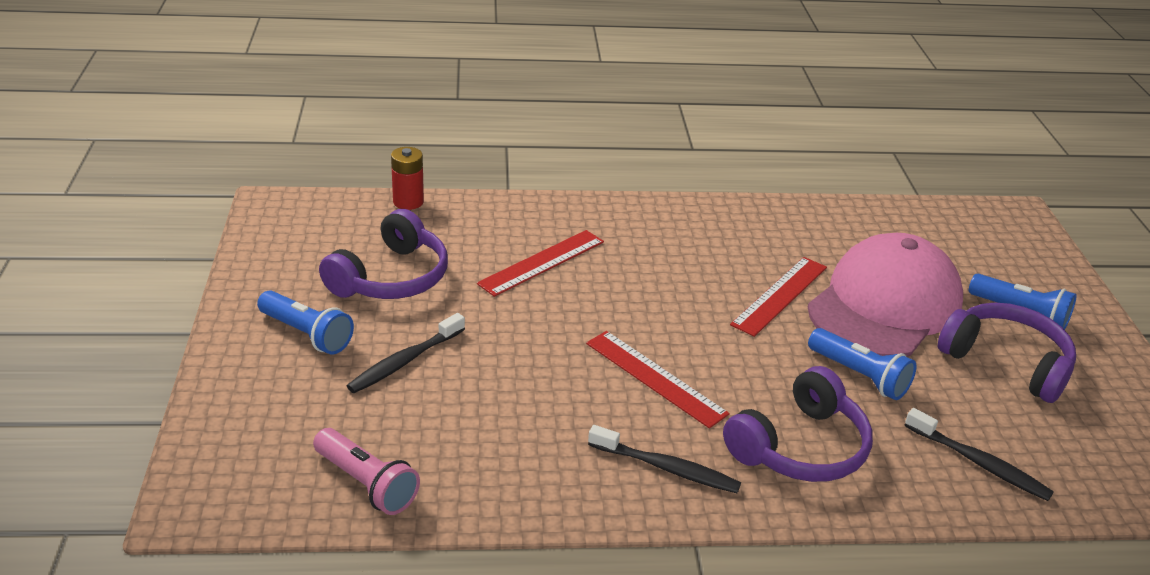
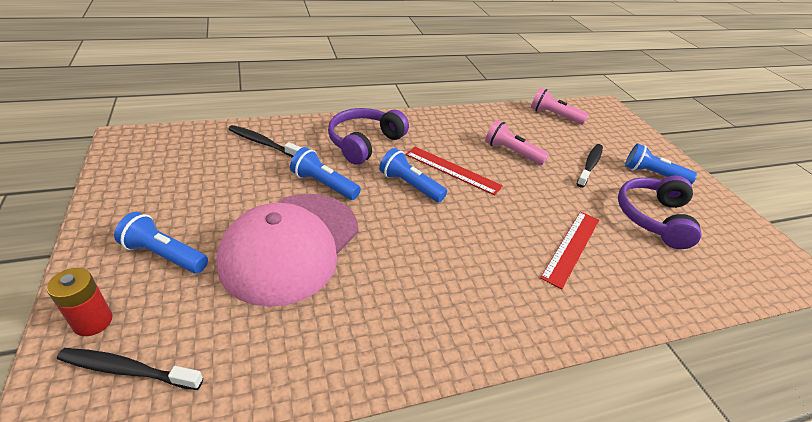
camera: 165 degrees right, 5 degrees up
red battery [391,147,424,210] -> red battery moved to [47,268,112,336]
black toothbrush [588,425,741,493] -> black toothbrush moved to [57,348,203,390]
red ruler [730,257,827,337] -> none
purple headphones [938,303,1076,403] -> none
none -> blue flashlight [379,148,447,202]
none -> pink flashlight [485,120,549,165]

